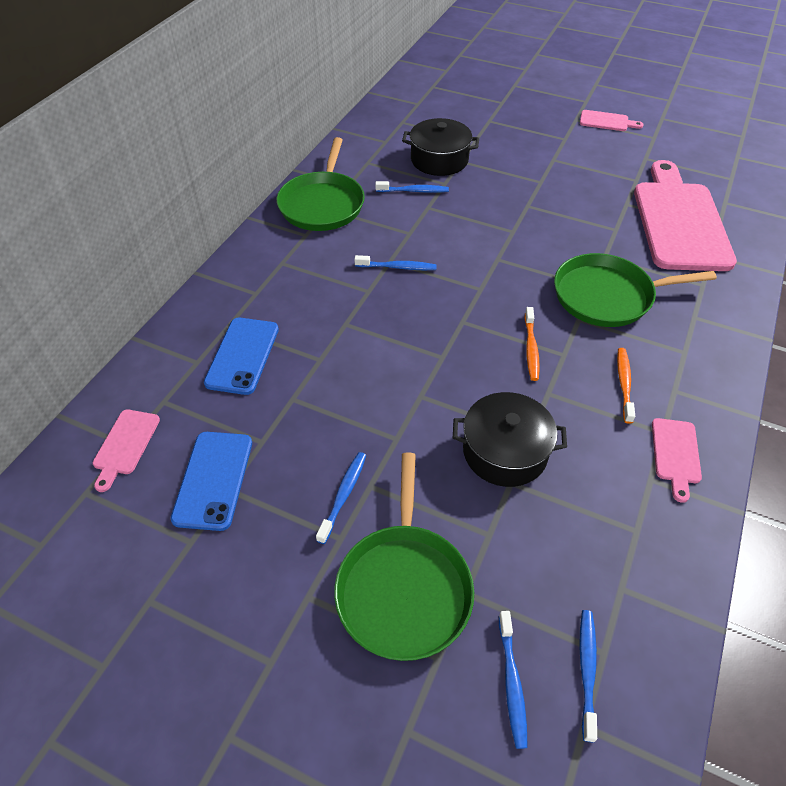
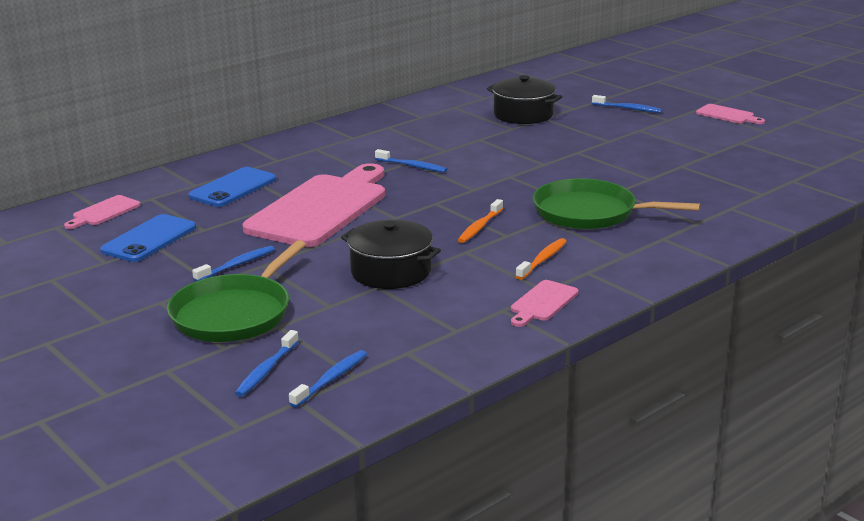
camera: 25 degrees right, 25 degrees down
green pan [276,137,365,231] -> none
blue toothbrush [375,181,449,193] -> blue toothbrush moved to [592,95,662,113]
pink cutting board [634,160,737,271] -> pink cutting board moved to [243,163,385,247]

